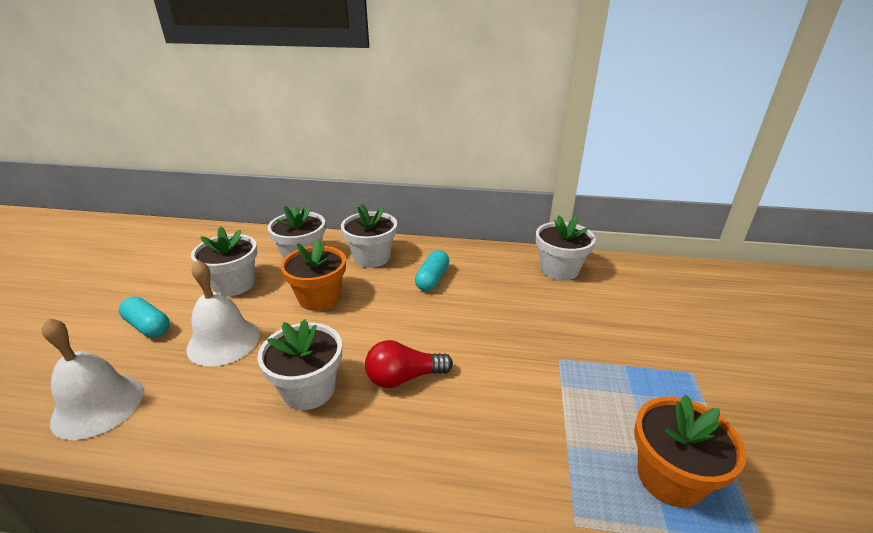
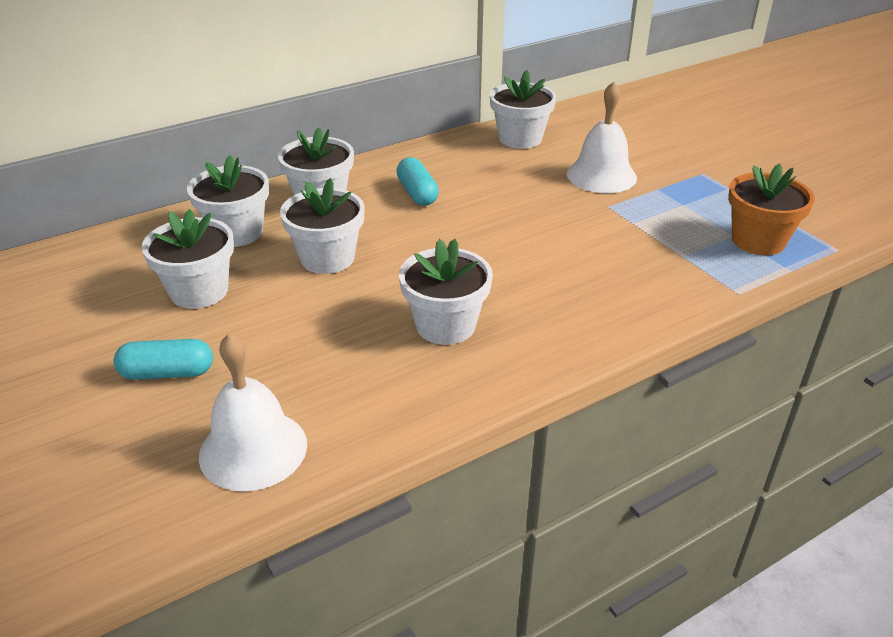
camera: 40 degrees left, 5 degrees up
white bell [186,260,260,366] -> white bell moved to [567,81,637,193]
orange flower pot [280,239,346,311] -> white flower pot [280,178,365,274]
red light bulb [365,340,453,388] -> none

